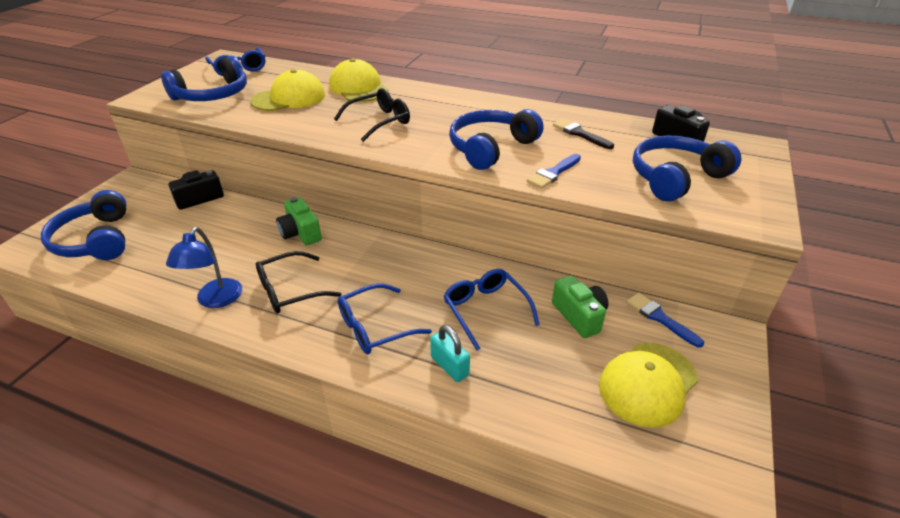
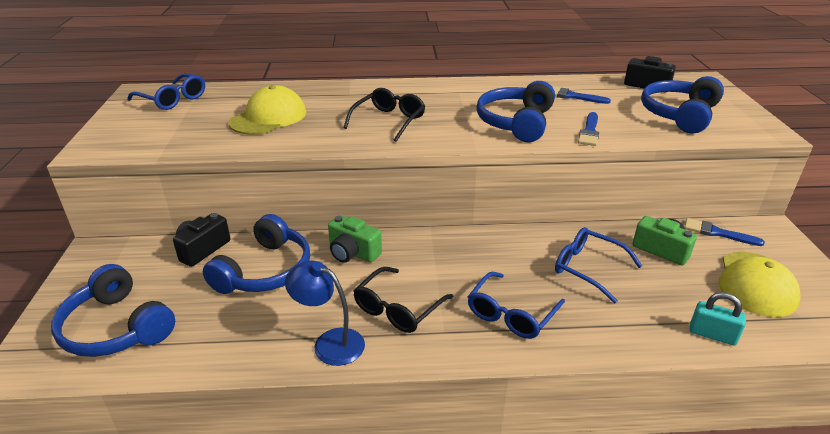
camera: 25 degrees left, 5 degrees down
blue headphones [161,56,247,101] -> blue headphones moved to [203,214,310,294]
blue lamp [166,227,242,308] -> blue lamp turned 135 degrees clockwise [285,261,365,366]
yellow cap [329,59,389,102] -> none
turquoise padlock [430,325,470,382] -> turquoise padlock moved to [690,292,746,345]
black brush [553,119,614,149] -> blue brush [553,87,611,104]

